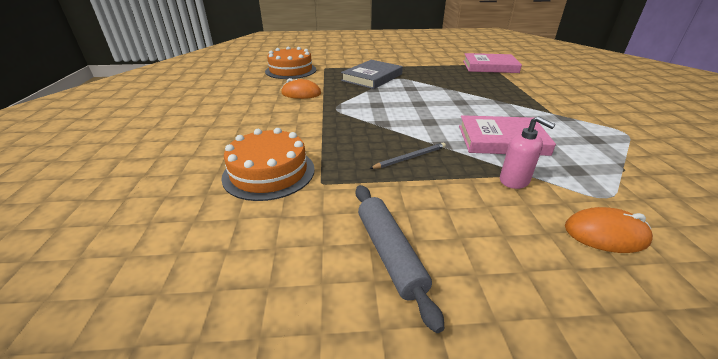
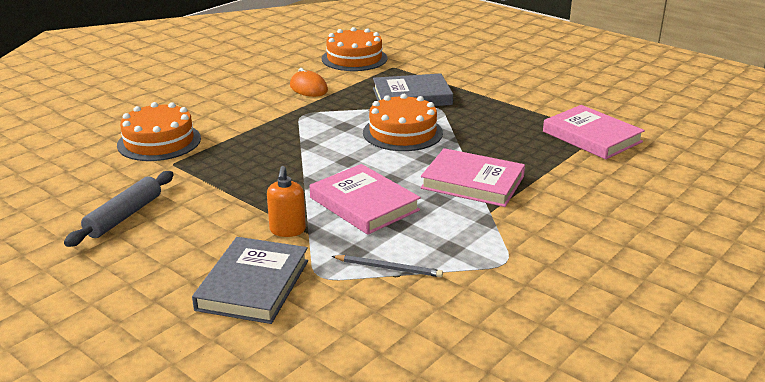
camera: 45 degrees right, 5 degrees down
grey pencil [369,143,446,169] -> grey pencil moved to [332,255,443,277]
pink soap dispenser [500,116,556,189] -> orange soap dispenser [267,166,306,237]
orange mouse [565,207,653,253] -> grey book [192,237,308,324]
none -> orange cake [363,94,443,151]
none -> pink book [420,148,525,207]

